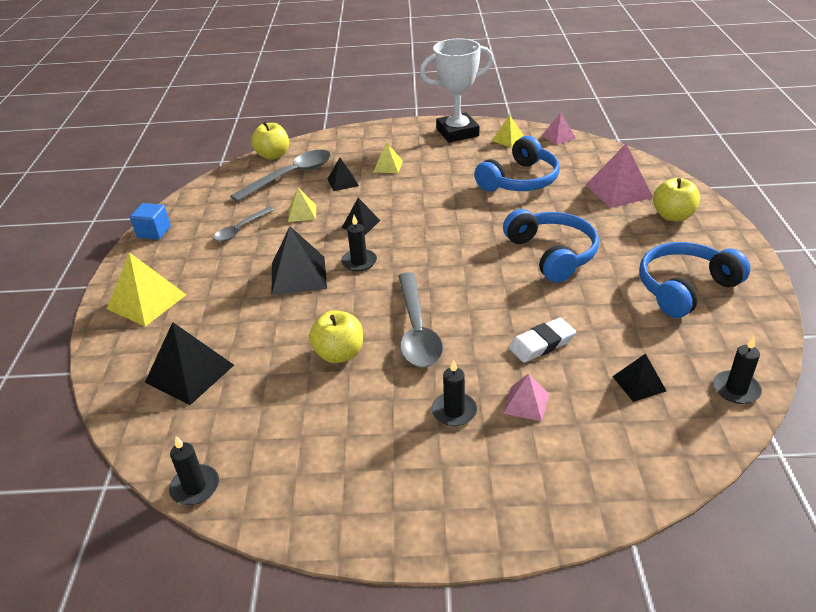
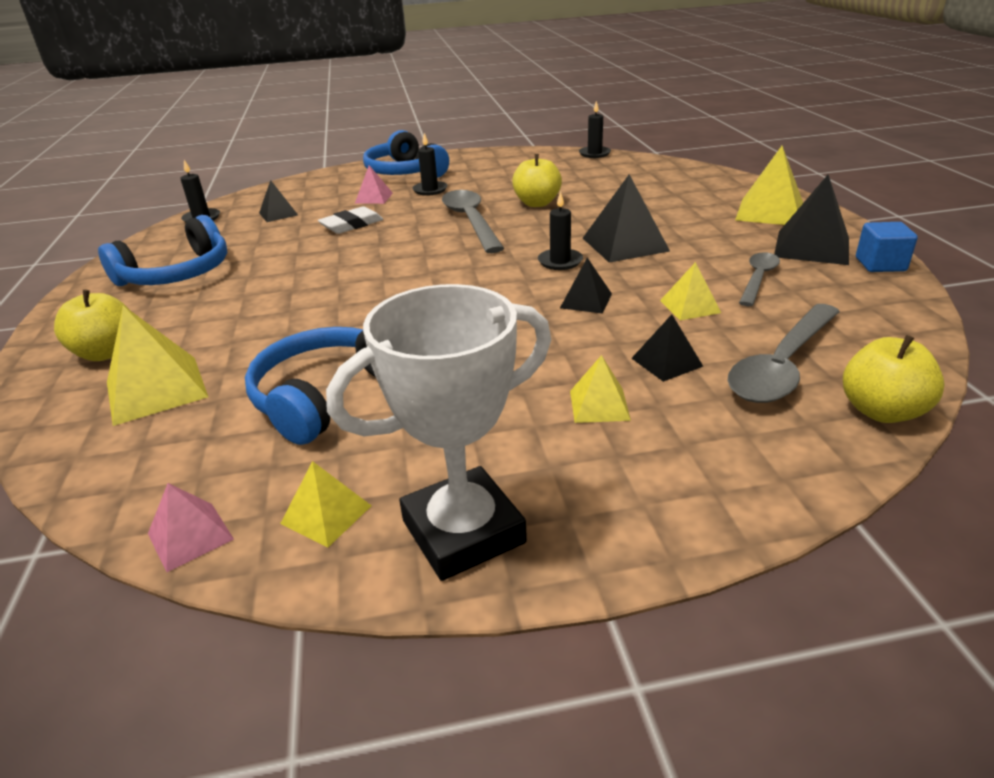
camera: 170 degrees right, 5 degrees down
black pyramid [145,322,234,405] -> black pyramid moved to [774,175,849,265]
blue headphones [503,209,599,283] -> blue headphones moved to [363,130,449,178]
pink pyramid [586,144,653,208] -> yellow pyramid [107,305,208,426]

